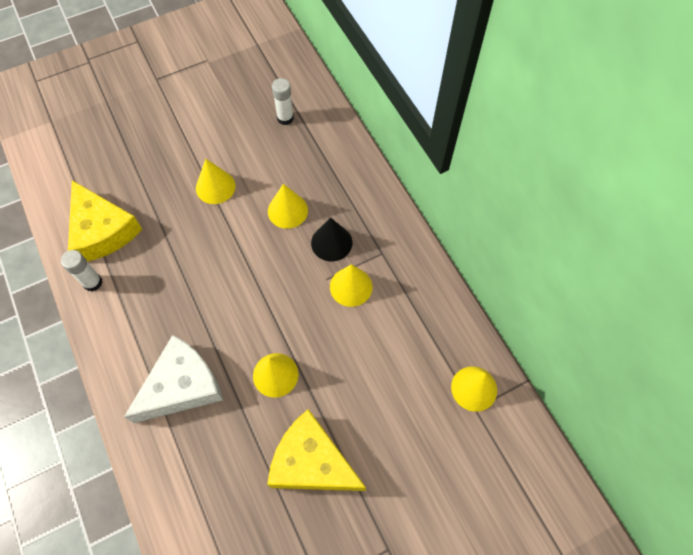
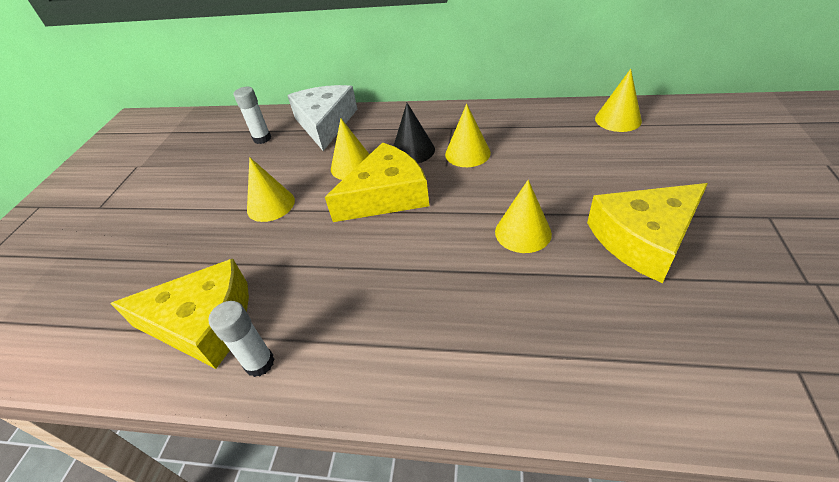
camera: 50 degrees left, 20 degrees down
white cheese [124,335,223,423] -> white cheese moved to [287,85,357,151]
none -> yellow cheese [325,142,429,222]

